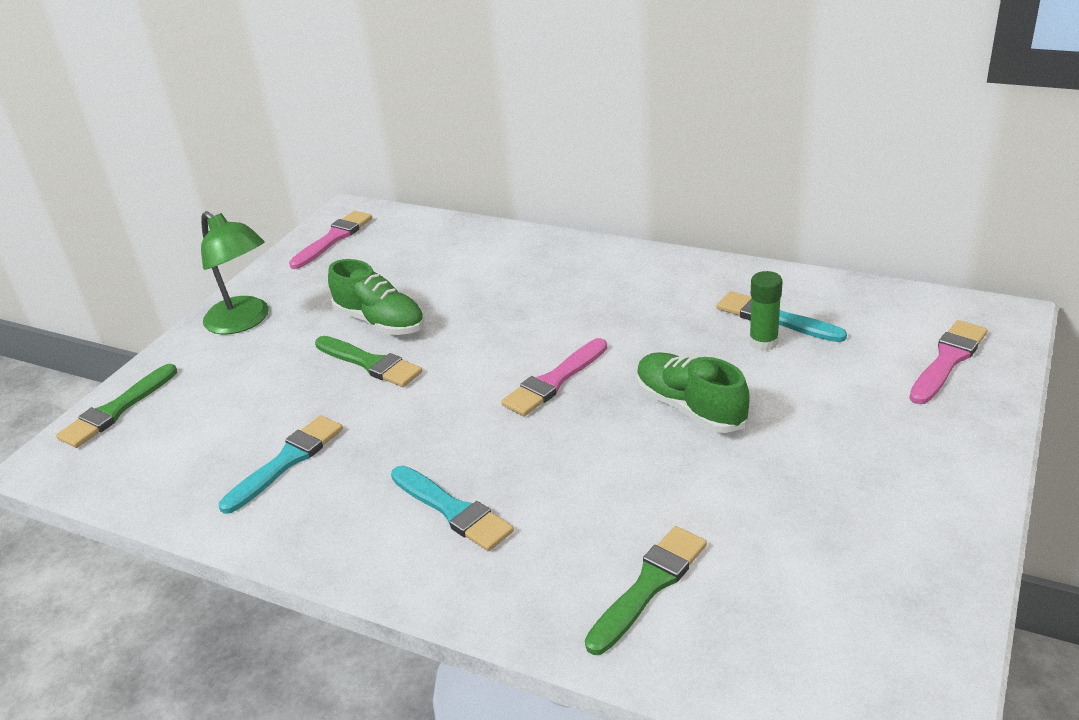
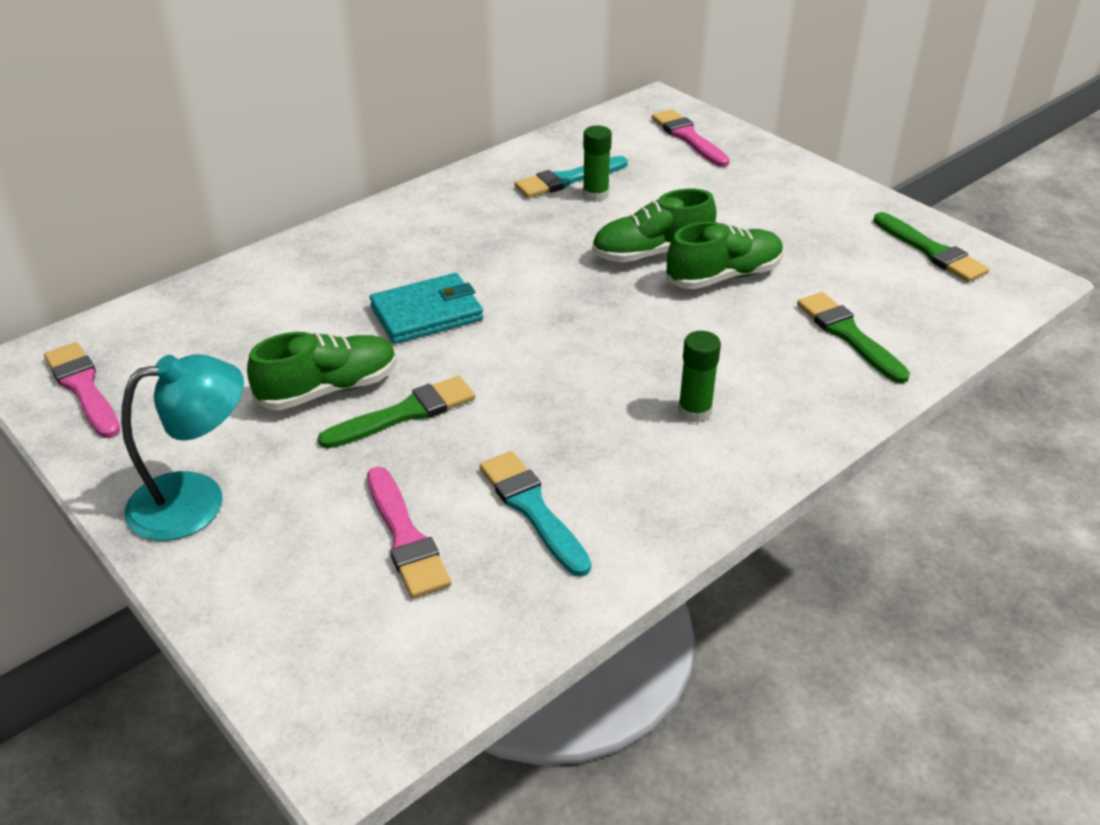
camera: 70 degrees left, 5 degrees up
green brush [56,364,177,448] -> green brush moved to [873,212,989,282]
green lamp [201,211,269,334] -> turquoise lamp [121,354,244,541]
turquoise brush [391,466,514,551] -> green glue stick [678,331,721,423]
pink brush [501,338,607,416] -> pink brush moved to [367,467,451,598]
none -> turquoise wallet [370,273,483,344]
none -> green shoe [666,222,784,289]

